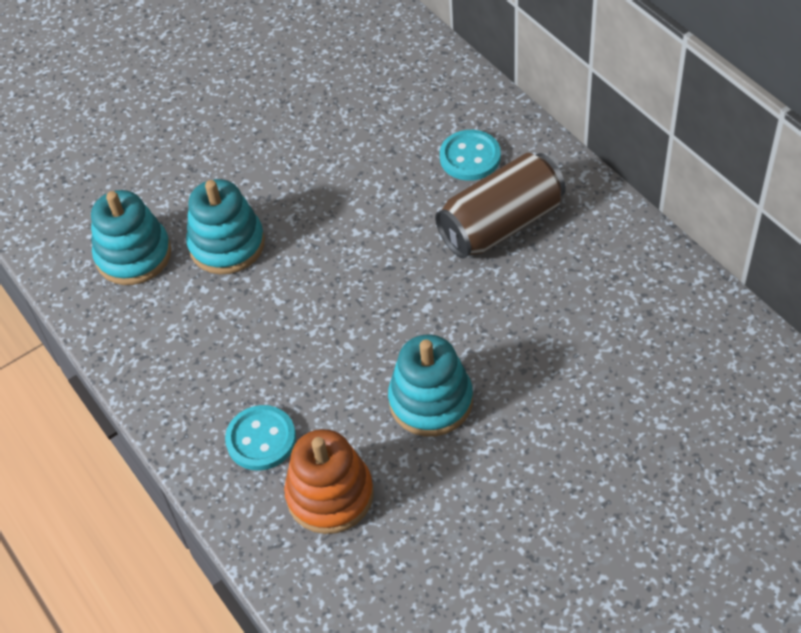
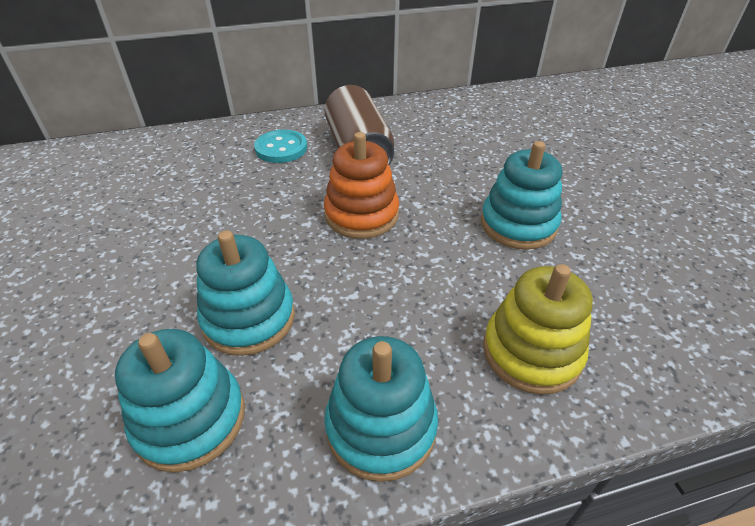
camera: 75 degrees left, 10 degrees down
turquoise button [225,405,296,471] -> yellow stacking toy [483,264,593,394]
orange stacking toy [284,429,374,534] -> orange stacking toy moved to [324,132,399,239]
none -> turquoise stacking toy [324,336,438,482]

